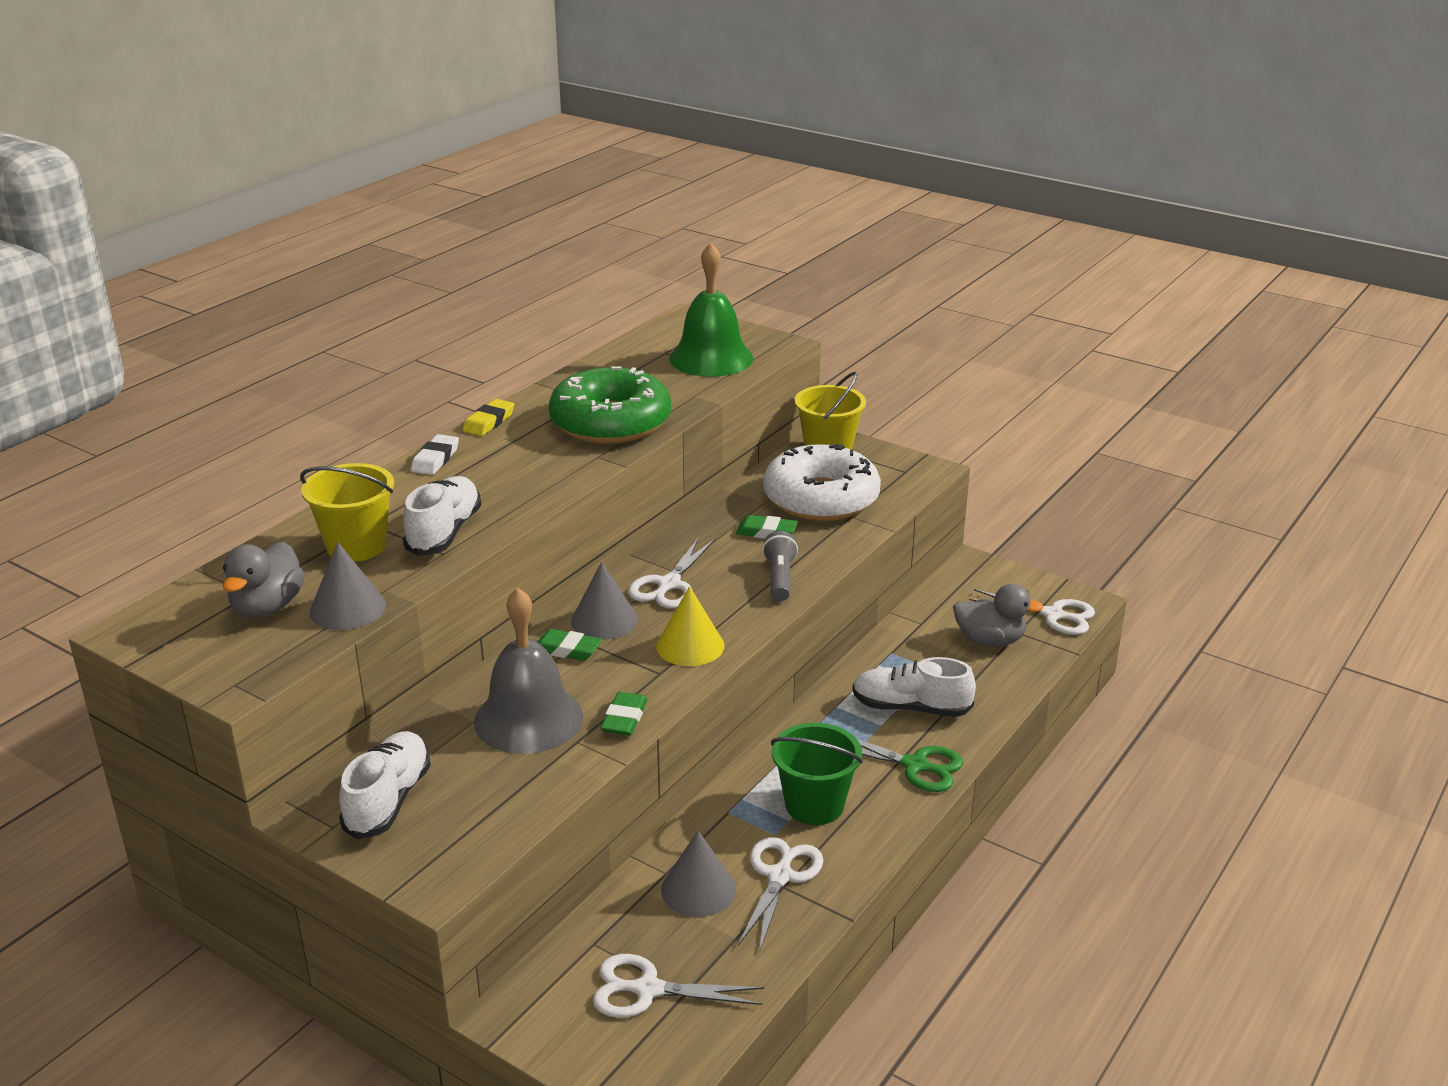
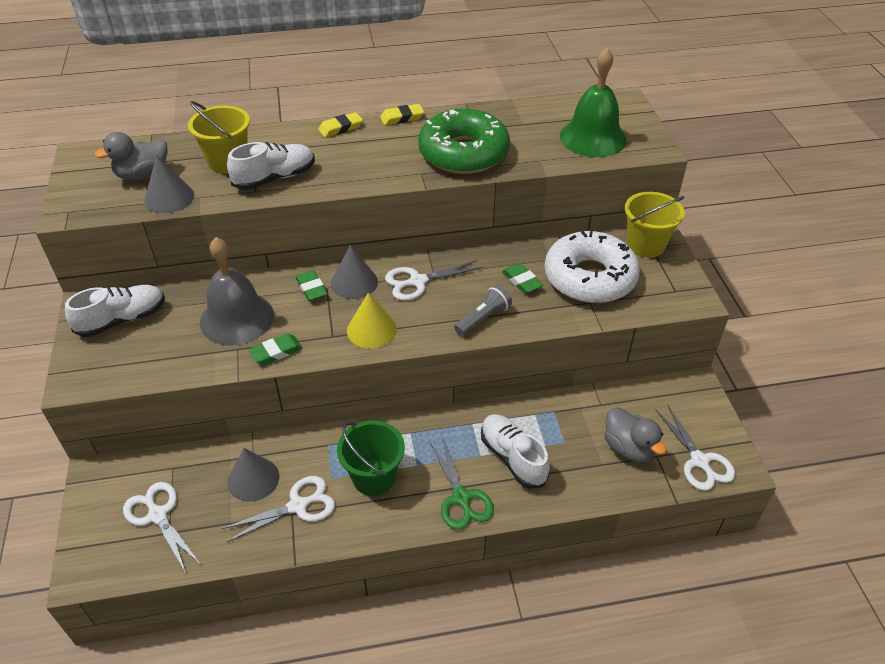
camera: 45 degrees right, 15 degrees up
white eraser [411,434,459,475] -> yellow eraser [318,112,363,138]

